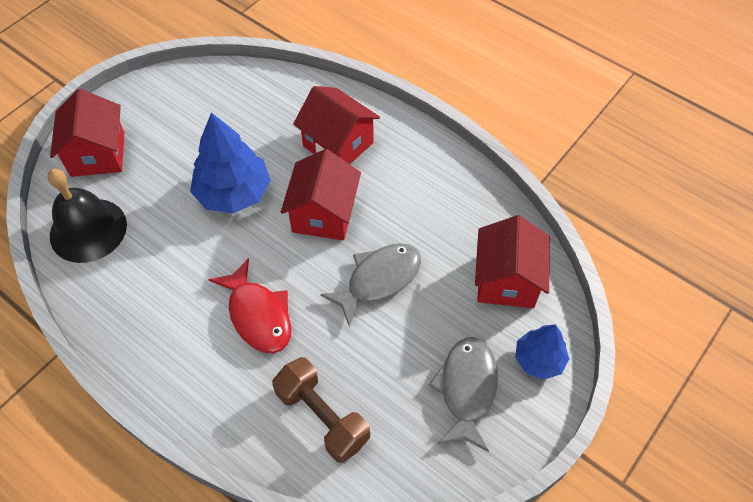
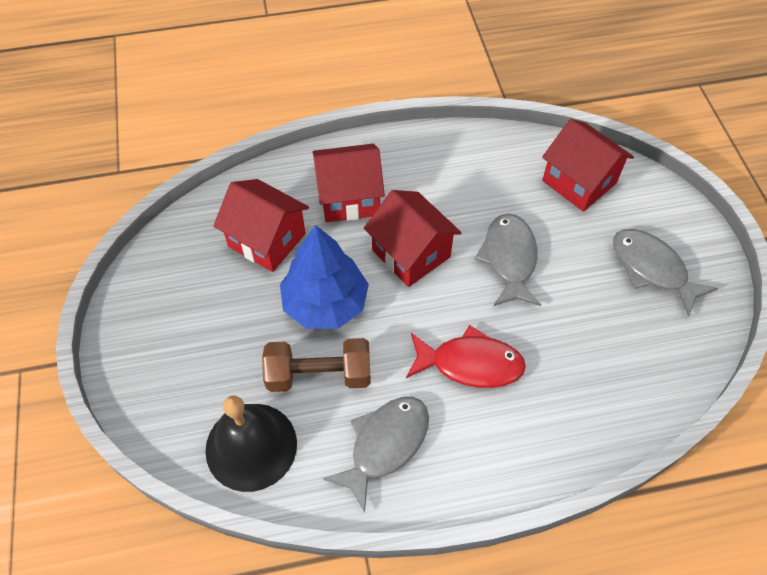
camera: 50 degrees left, 0 degrees up
red house [50,89,124,177] -> red house moved to [213,179,309,272]
brown dumbbell [272,357,370,463] -> brown dumbbell moved to [262,338,371,392]
blue tree [515,324,569,380] -> none
none -> grey fish [323,397,429,513]

